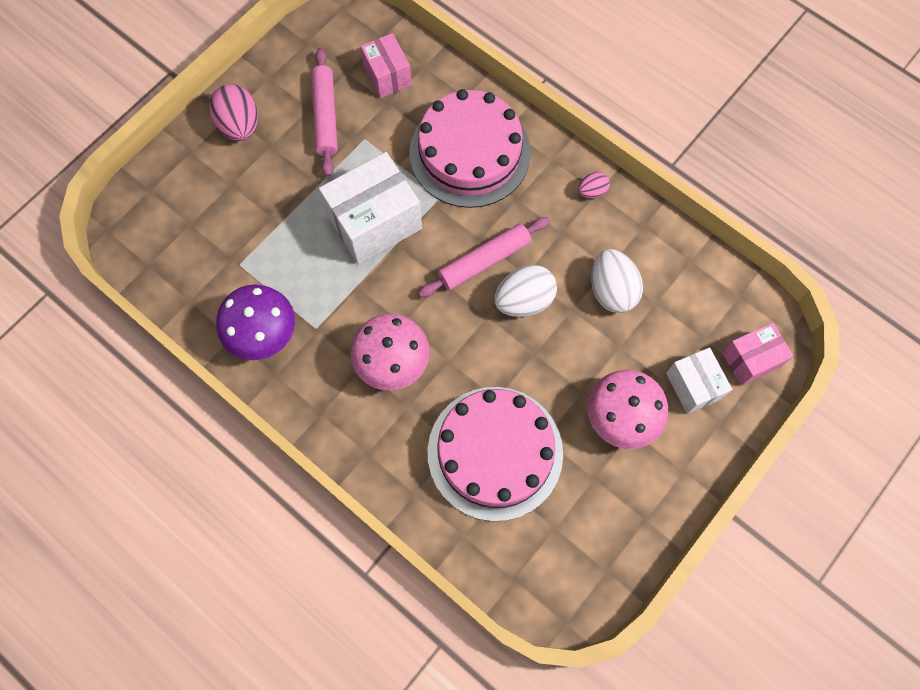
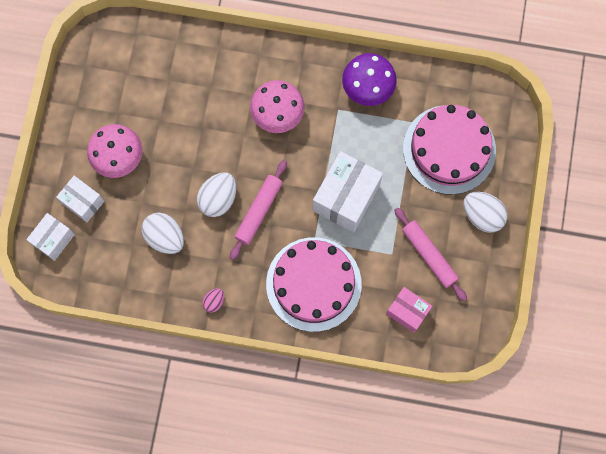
camera: 150 degrees right, 5 degrees up
pink egg [209,84,258,141] -> white egg [463,192,508,233]
pink cake [428,387,563,521] -> pink cake moved to [403,105,496,195]
pink box [722,322,794,386] -> white box [26,213,75,261]

